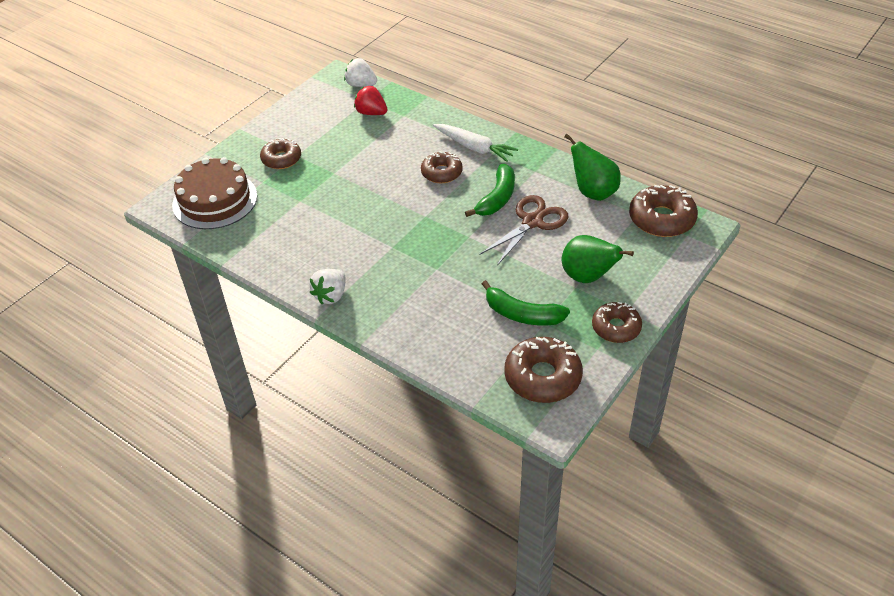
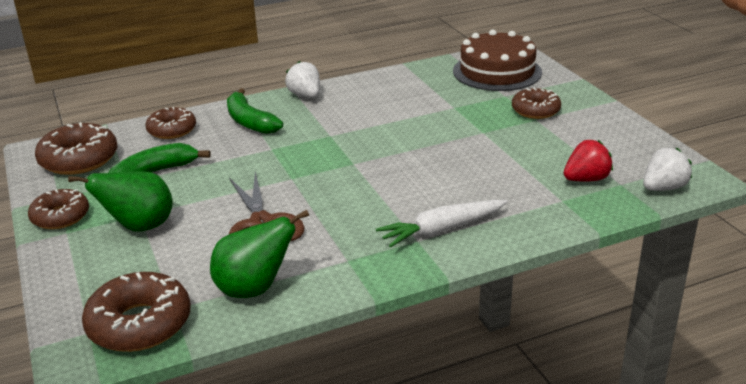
camera: 120 degrees right, 15 degrees down
brown donut [421,151,463,183] -> brown donut moved to [146,107,196,139]
green banana [465,164,515,217] -> green banana moved to [227,89,283,134]

